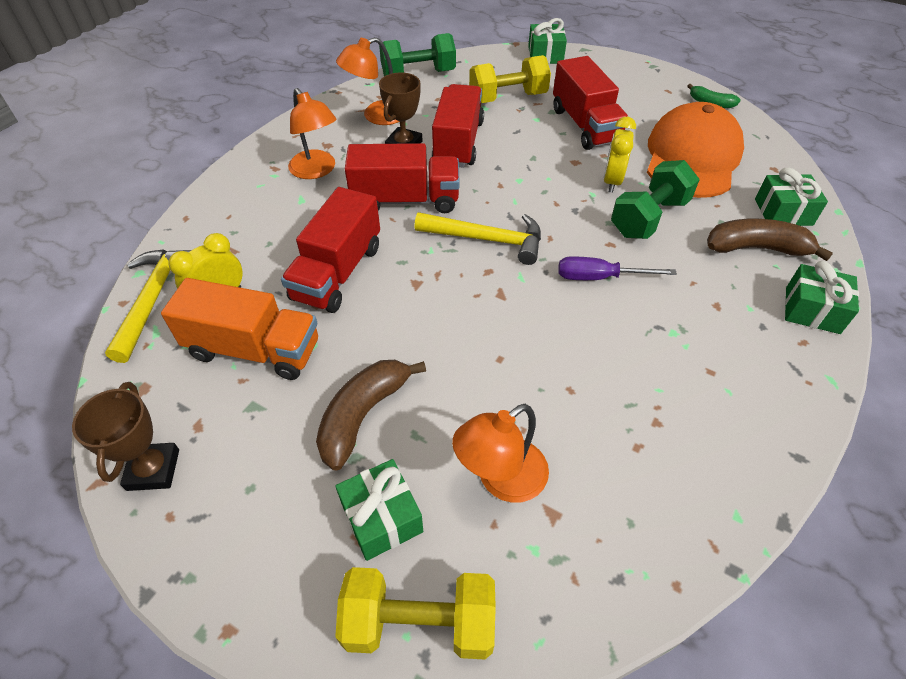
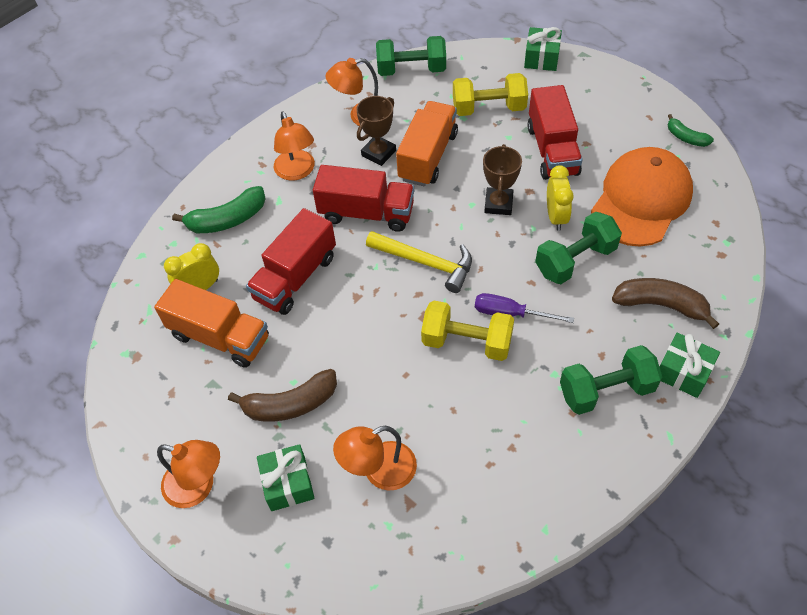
camera: 15 degrees right, 5 degrees up
brown trophy [72,382,179,491] -> brown trophy moved to [483,144,522,215]
yellow hammer [105,249,191,363] -> none
brown banana [316,360,426,471] -> brown banana turned 150 degrees counterclockwise [228,369,337,421]
yellow dumbbell [335,567,496,660] -> yellow dumbbell moved to [421,301,514,361]
red truck [432,84,484,168] -> orange truck [396,101,458,186]
yellow clock [604,117,636,193] -> yellow clock turned 150 degrees clockwise [547,165,574,231]
green gift [755,168,828,226] -> none
none -> orange lamp [157,440,220,508]
none -> green banana [172,186,266,233]
none -> green dumbbell [560,345,662,415]

